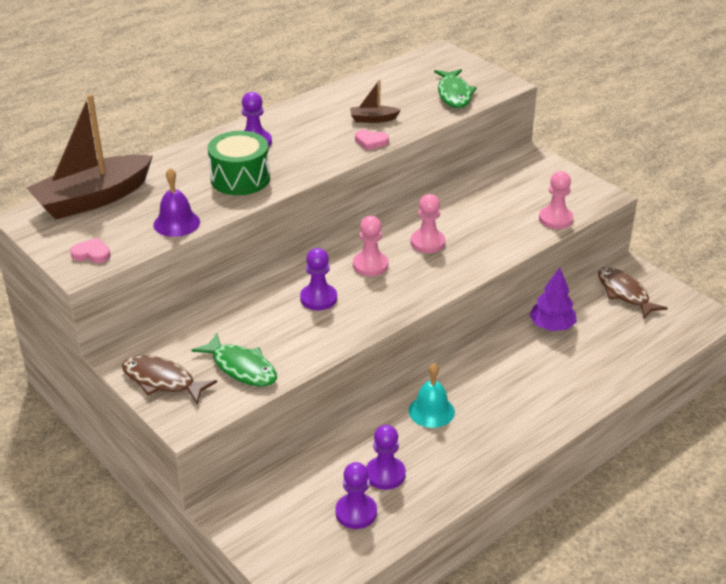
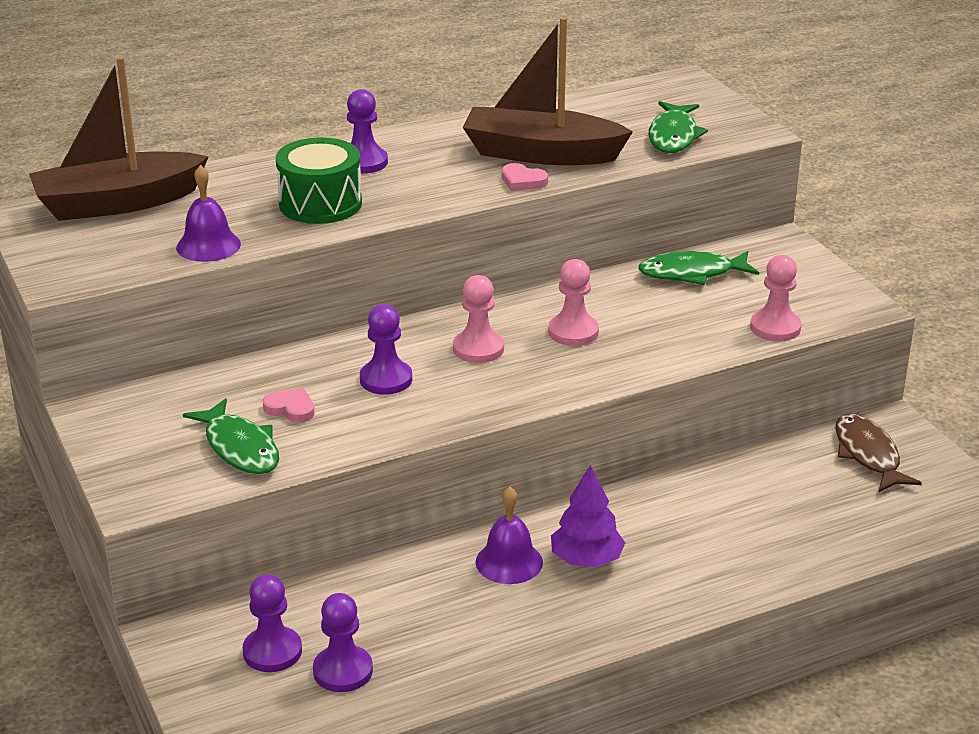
camera: 15 degrees right, 5 degrees down
pink heart [70,238,111,263] -> pink heart moved to [263,388,315,423]
brown fish [122,355,217,404] -> none
brown boat [350,79,401,123] -> brown boat [463,17,633,165], size x2.30
purple pawn [366,425,406,490] -> purple pawn moved to [243,574,302,672]
turquoise bell [408,363,455,428] -> purple bell [476,487,543,584]
purple tree [529,268,577,331] -> purple tree moved to [551,465,625,567]
none -> green fish [638,251,759,285]

